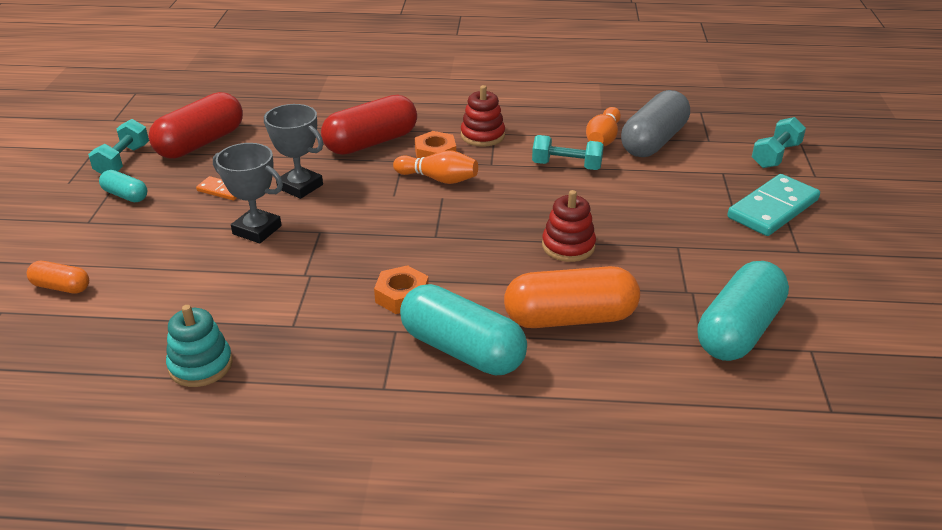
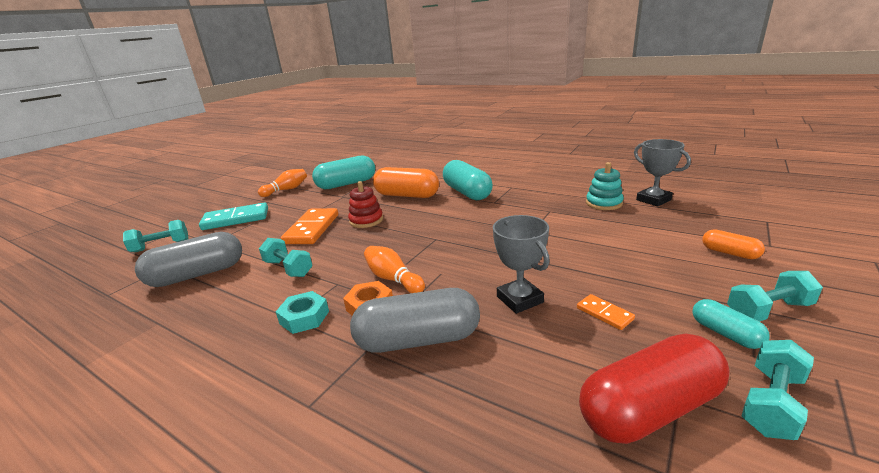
camera: 150 degrees left, 10 degrees down
grey trophy [213,143,283,244] -> grey trophy moved to [634,139,691,206]
red capsule [321,95,417,155] -> grey capsule [350,288,480,353]
orange nut [374,265,429,314] -> none
red stacking toy [461,85,505,147] -> turquoise nut [276,291,329,334]
orange bowling pin [586,107,621,146] -> orange bowling pin moved to [258,169,307,197]
none -> orange domino [281,208,338,244]
none -> turquoise dumbbell [727,271,823,322]

